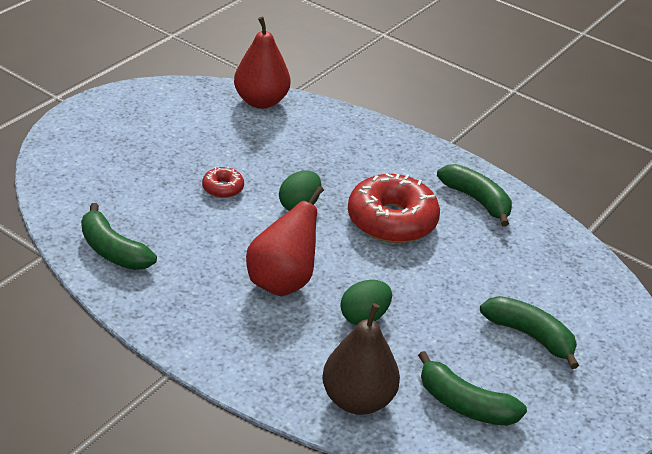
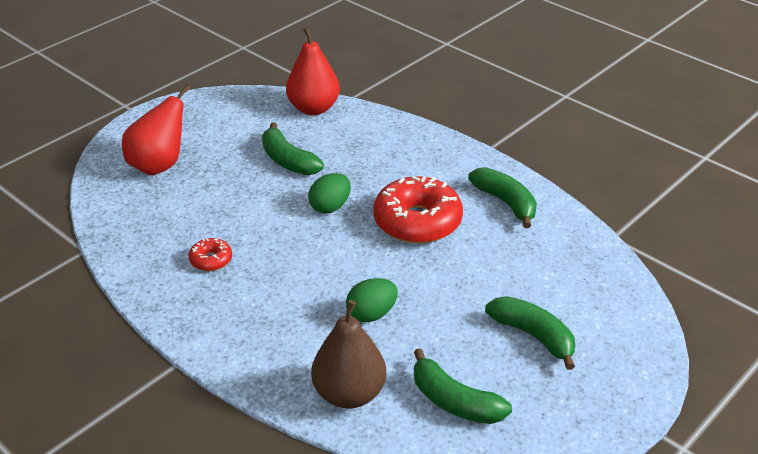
camera: 10 degrees right, 0 degrees up
green banana [81,203,157,270] -> green banana moved to [262,123,324,175]
red donut [202,167,244,198] -> red donut moved to [189,238,232,271]
red pear [246,186,324,296] -> red pear moved to [122,84,191,175]

